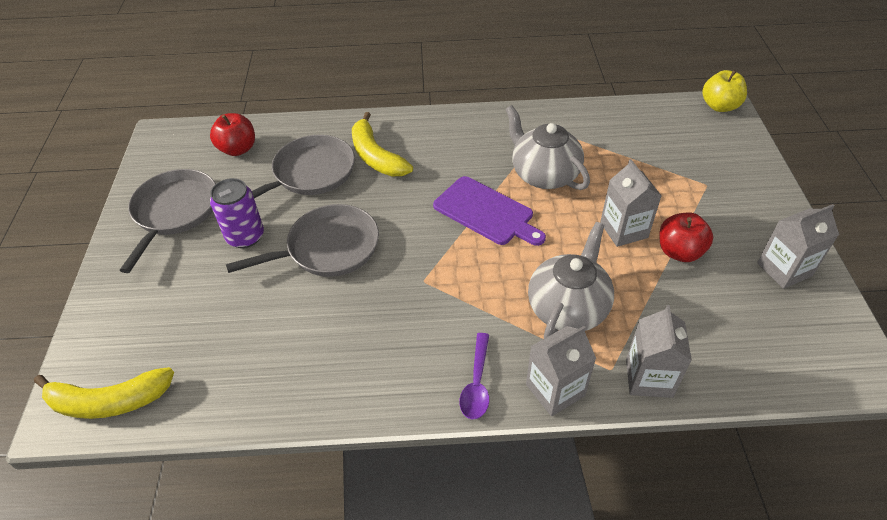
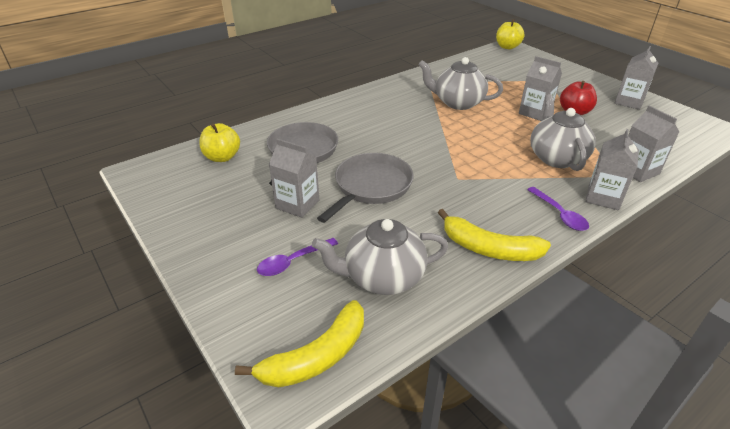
camera: 35 degrees left, 10 degrees down
grey pan [120,169,216,273] -> none
red apple [210,113,255,156] -> yellow apple [199,123,240,162]
purple can [210,178,264,248] -> grey carton [269,139,319,218]
yellow banana [352,112,413,176] -> yellow banana moved to [438,209,551,261]
purple cutting board [433,176,546,246] -> none
none -> purple spoon [257,238,338,276]
none -> grey teapot [312,219,448,295]

